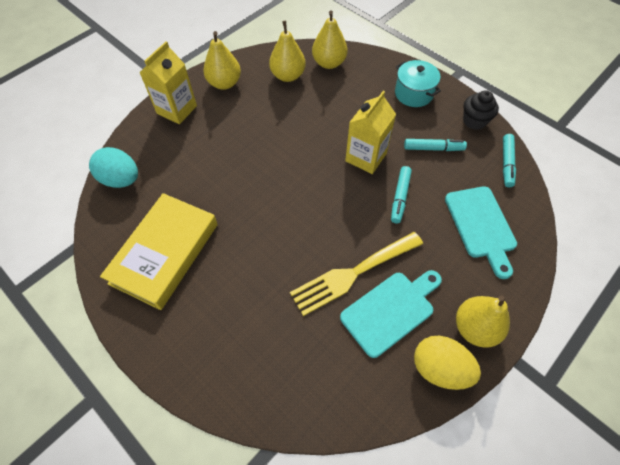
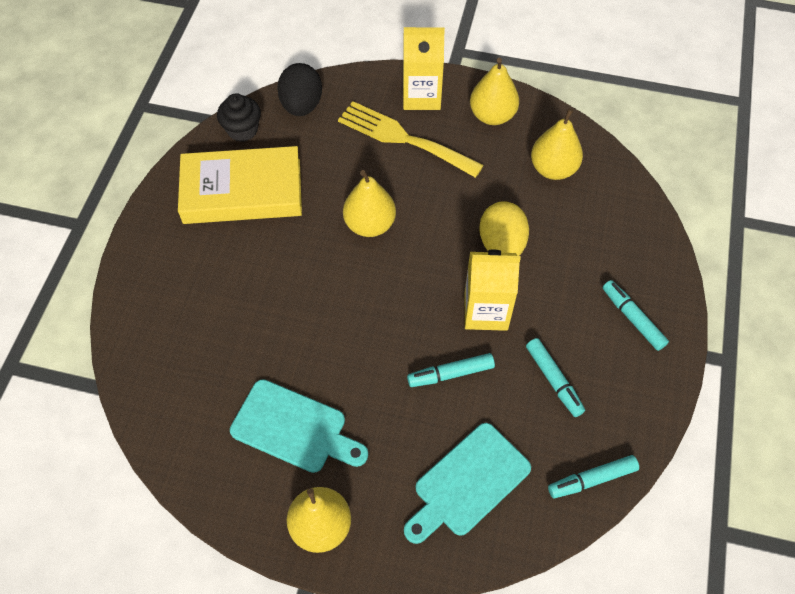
camera: 60 degrees right, 0 degrees up
turquoise egg [89,147,138,188] -> black egg [277,63,322,116]
yellow fork [290,232,423,316] -> yellow fork moved to [338,101,484,178]
yellow pear [312,11,348,69] -> yellow pear moved to [343,170,396,237]
turquoise pot [395,60,441,107] -> turquoise marker [603,280,669,351]
yellow egg [414,336,481,390] -> yellow egg moved to [479,201,529,256]
black cupcake [463,90,499,130] -> black cupcake moved to [217,93,261,142]

